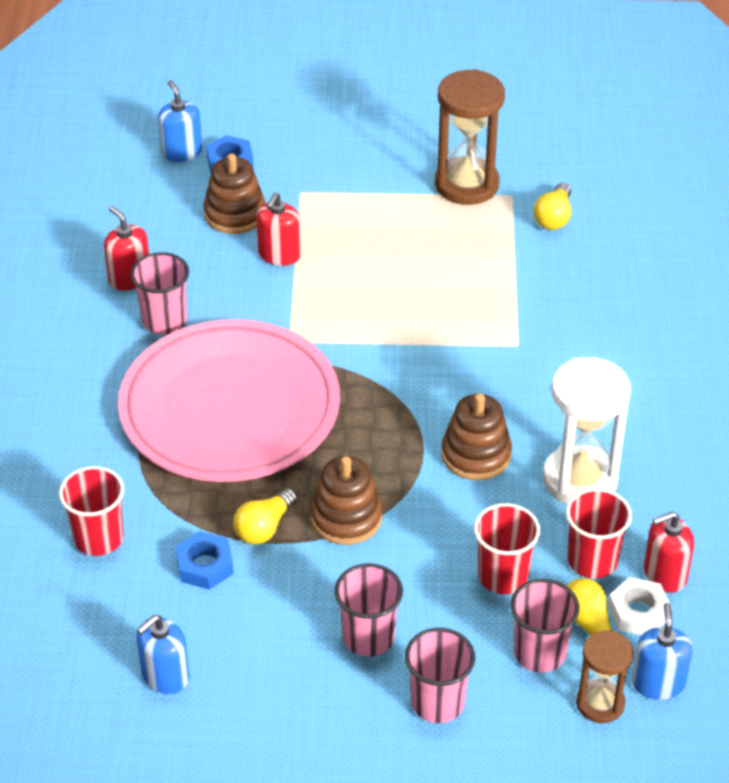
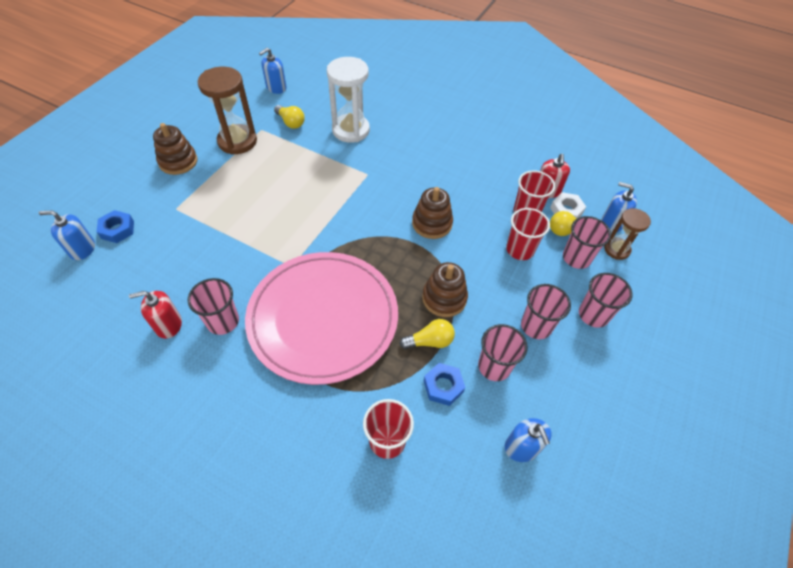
camera: 65 degrees left, 10 degrees up
brown stacking toy [204,153,265,234] -> brown stacking toy moved to [153,123,197,175]
yellow light bulb [233,488,297,545] -> yellow light bulb turned 75 degrees counterclockwise [399,319,455,349]
red soap dispenser [256,193,301,266] -> none
white hourglass [543,357,631,504] -> white hourglass moved to [327,57,370,143]
none -> blue soap dispenser [259,48,286,94]
none -> pink cup [478,324,528,381]

